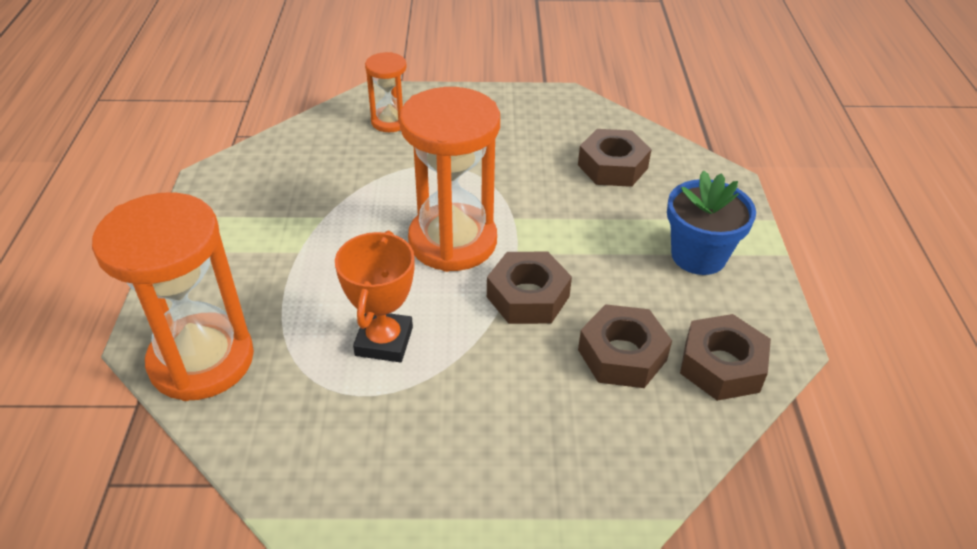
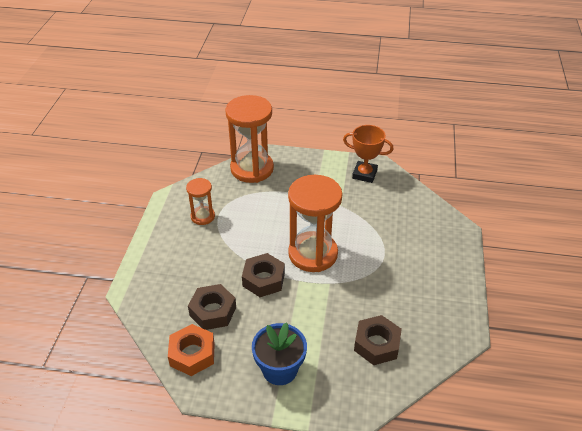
camera: 100 degrees right, 0 degrees up
orange trophy [335,231,415,362] -> orange trophy moved to [343,125,393,183]
orange hourglass [365,52,407,132] -> orange hourglass moved to [186,178,215,225]
brown nut [680,314,771,401] -> orange nut [168,324,215,376]

